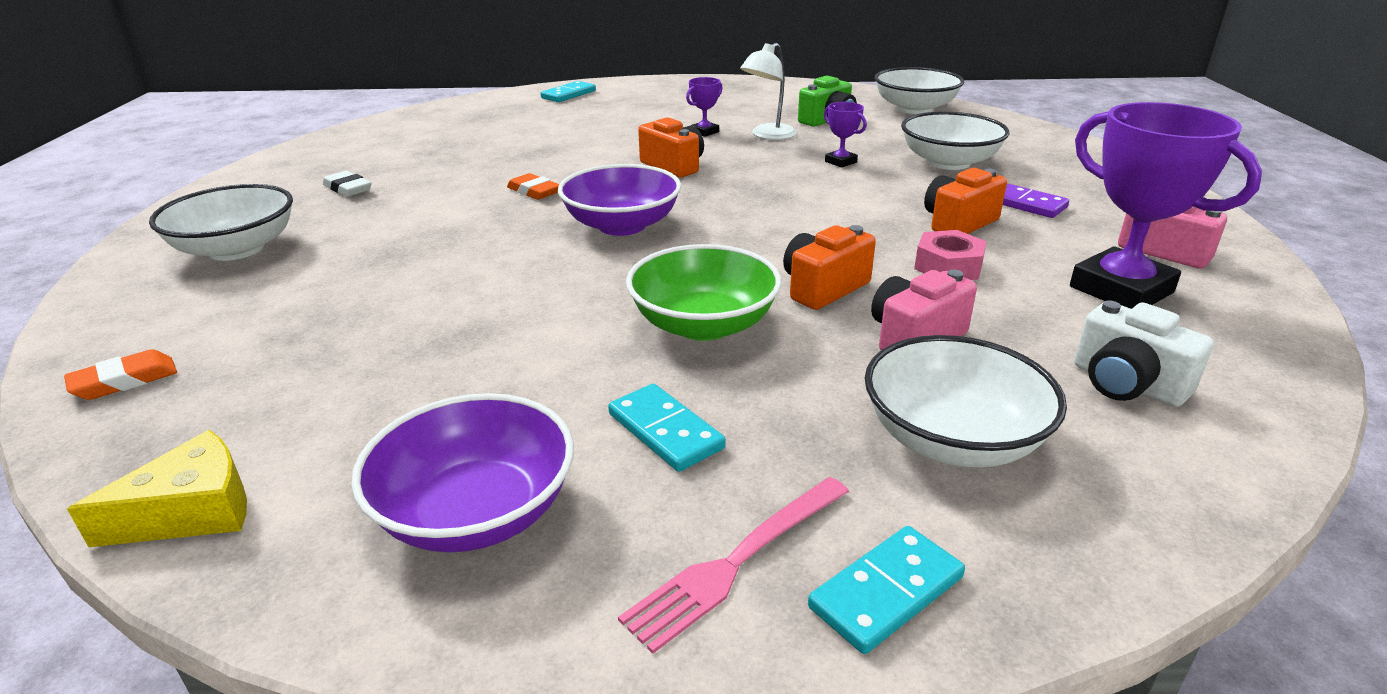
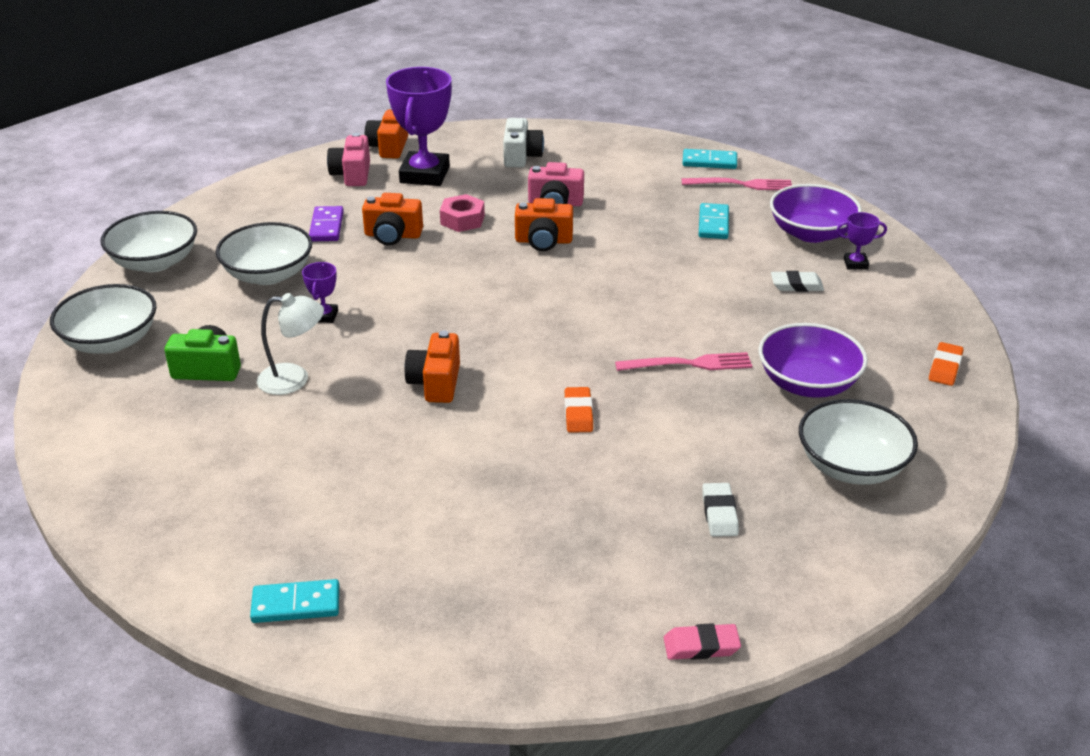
camera: 135 degrees left, 5 degrees up
orange eraser [64,349,177,400] -> orange eraser turned 75 degrees counterclockwise [929,342,963,386]
yellow cheese [67,430,247,547] -> none
purple bowl [558,164,681,236] -> purple bowl moved to [758,323,868,398]
green bowl [626,244,781,341] -> none
purple trophy [686,77,723,137] -> purple trophy moved to [836,212,887,270]
white bowl [865,335,1067,467] -> white bowl moved to [101,211,197,272]
none -> orange camera [365,108,408,159]
none -> pink fork [615,352,752,371]
none -> pink eraser [664,623,741,660]
none -> white eraser [771,271,824,292]

